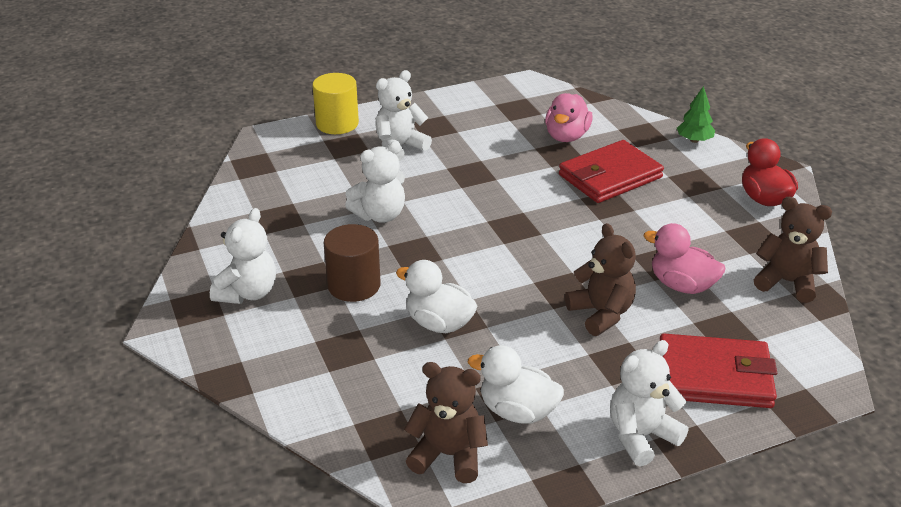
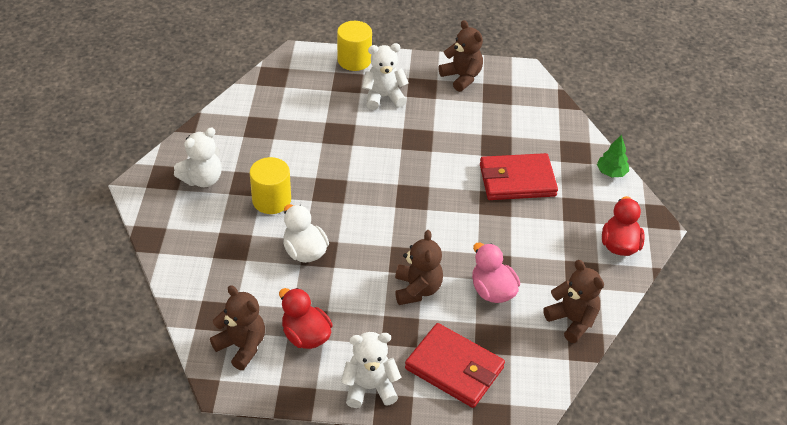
camera: 25 degrees right, 10 degrees up
brown cylinder [324,224,381,302] -> yellow cylinder [250,157,291,214]
white teddy bear [345,141,405,223] -> none
white duck [468,345,564,424] -> red duck [279,288,333,349]
pink duck [545,93,593,142] -> none
none -> brown teddy bear [438,20,483,92]

